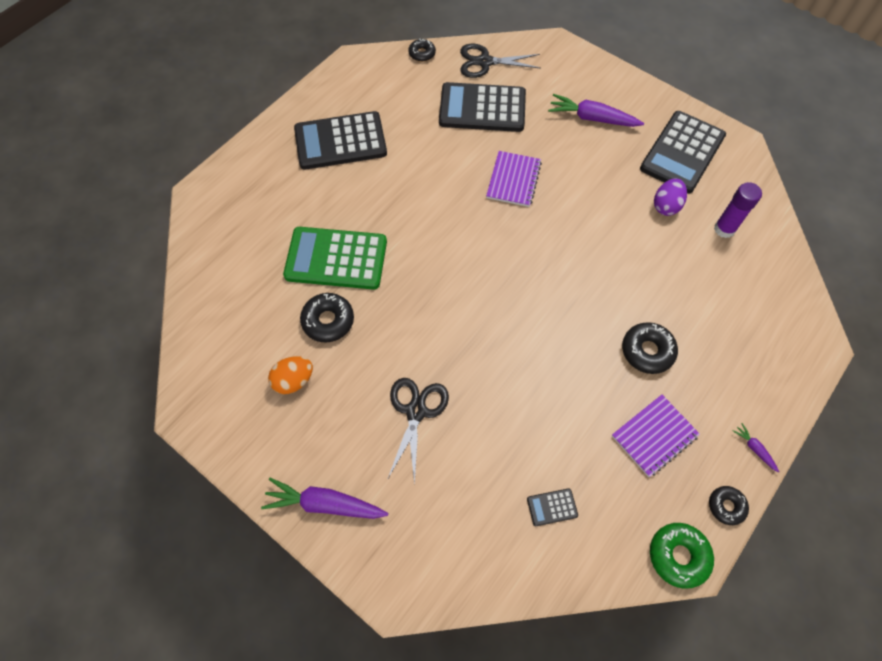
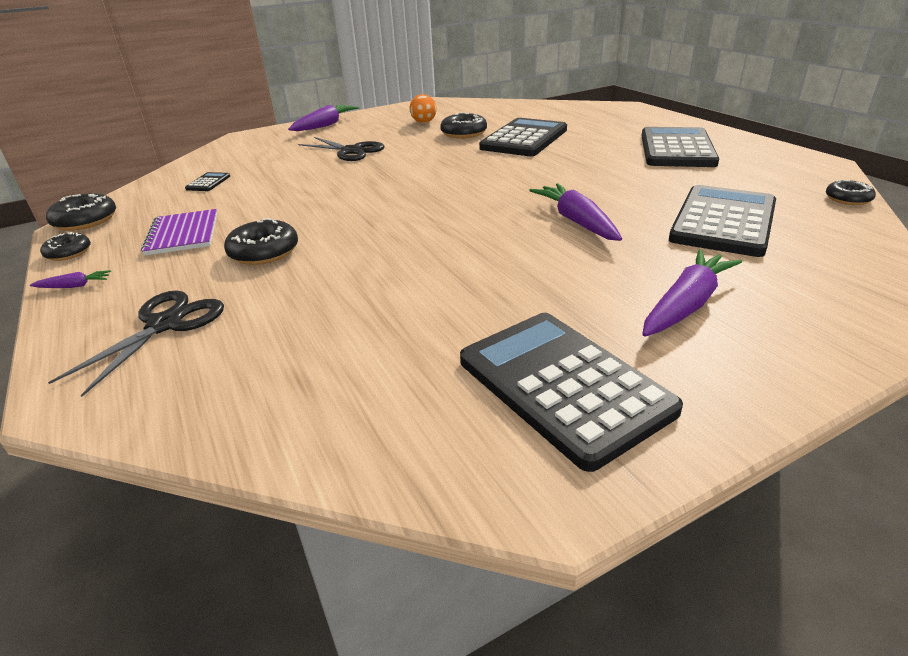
camera: 115 degrees right, 30 degrees down
green calculator [283,227,387,290] -> black calculator [479,118,567,156]
black scissors [460,44,541,78] -> black scissors moved to [48,291,224,397]
purple notebook [486,151,542,207] -> purple carrot [529,183,622,241]
green donut [650,523,714,589] -> black donut [46,193,116,231]
purple egg [654,178,687,216] -> none
purple glue stick [714,182,762,238] -> none

